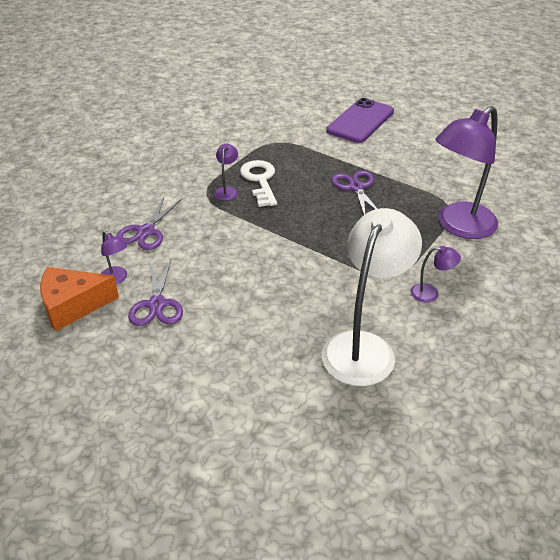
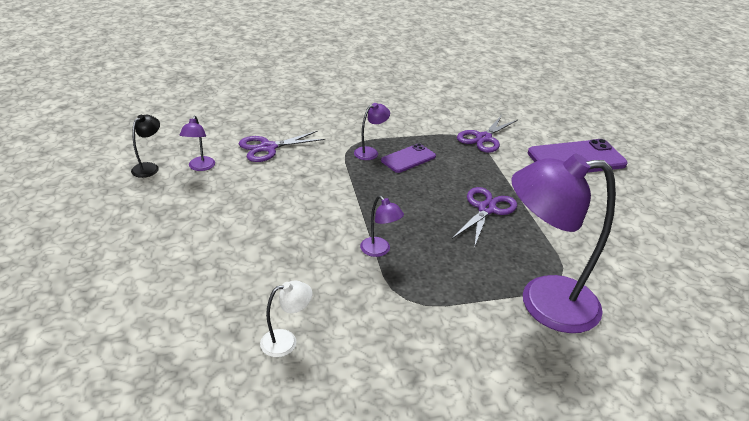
camera: 40 degrees right, 5 degrees down
orange cheese [40,267,119,331] -> black lamp [131,115,160,178]
purple scissors [128,260,183,326] -> purple scissors moved to [457,115,518,153]
white key [240,160,277,207] -> purple phone [381,143,436,173]
white lamp [322,208,422,386] -> white lamp [260,281,312,357], size x0.42
purple lamp [411,246,461,303] -> purple lamp moved to [360,196,404,257]

